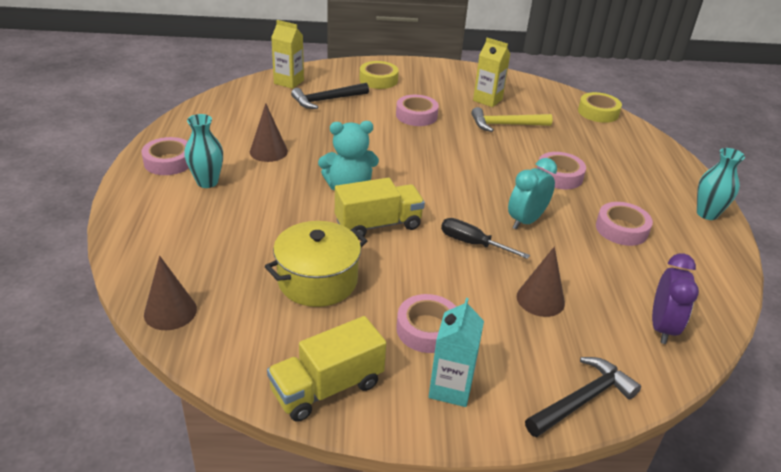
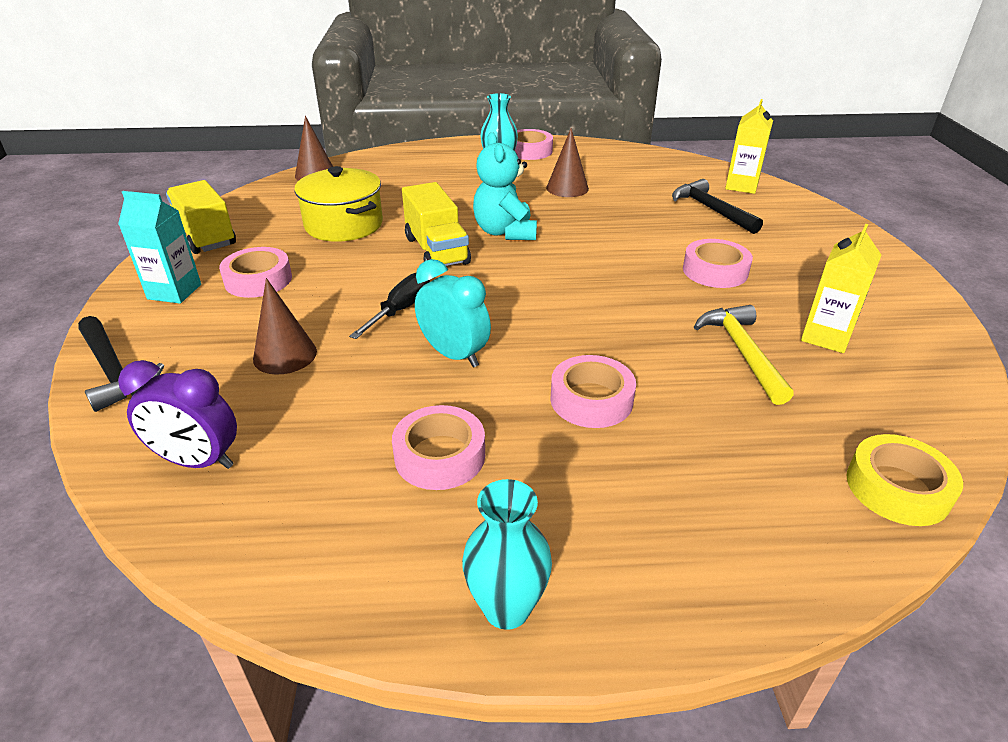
camera: 90 degrees right, 0 degrees up
yellow tape [359,61,399,89] -> none

